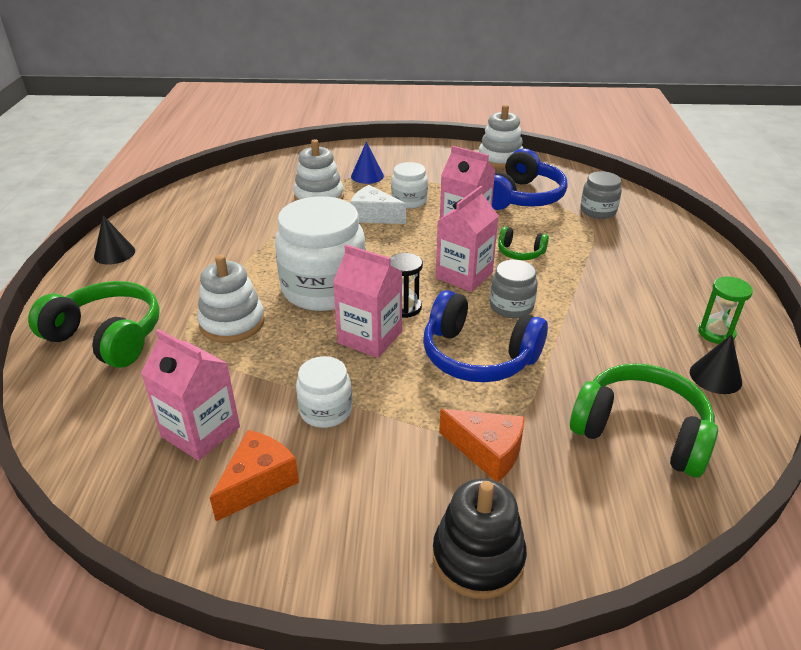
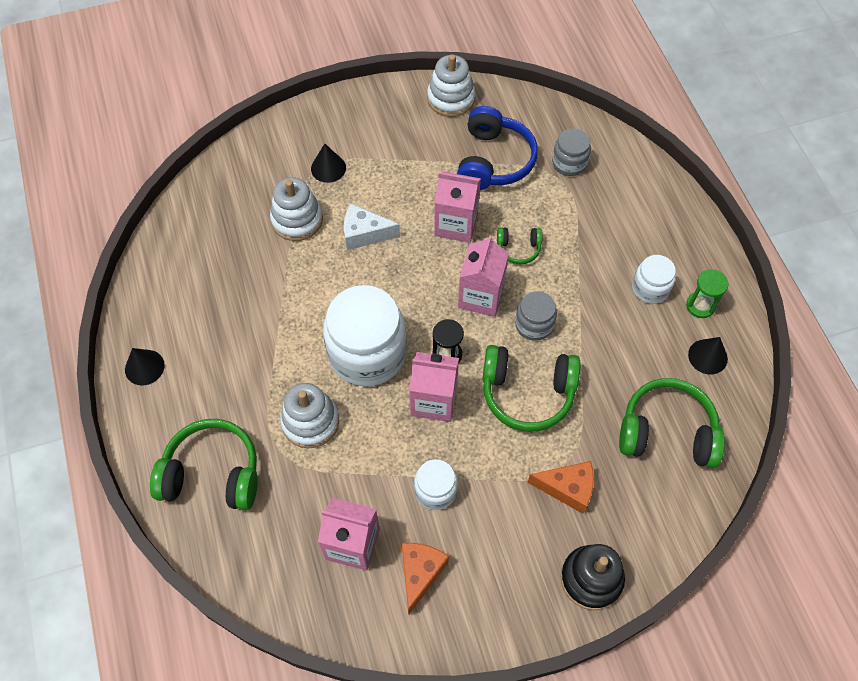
camera: 20 degrees left, 25 degrees up
blue cone [351,142,384,184] -> black cone [311,144,346,183]
white jar [391,162,428,208] -> white jar moved to [632,255,676,304]
blue headphones [423,290,548,382] -> green headphones [482,345,580,432]

